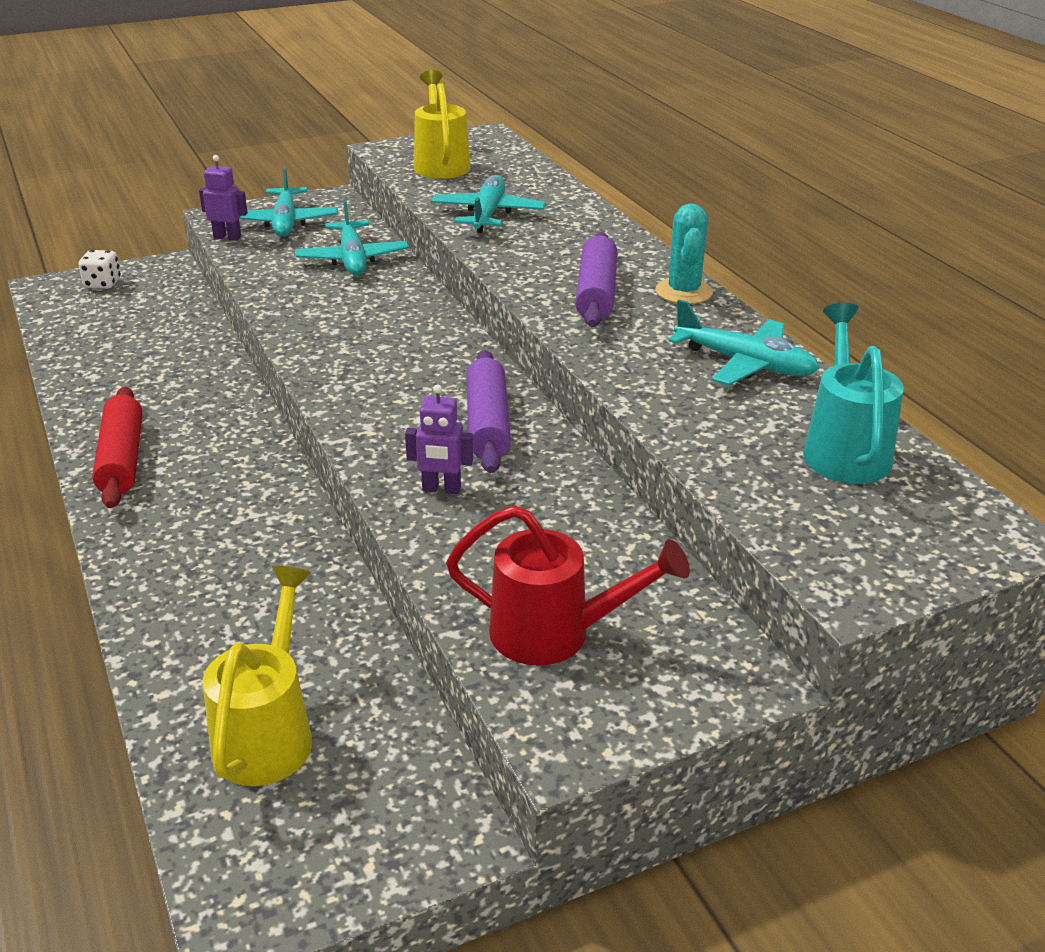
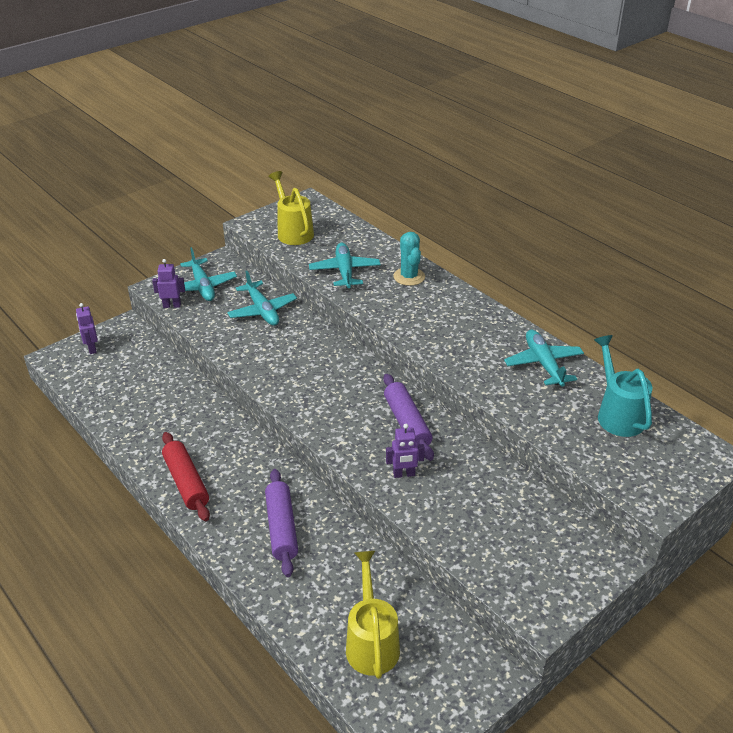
camera: 15 degrees left, 5 degrees up
white dice [79,250,121,289] -> purple robot [76,303,98,354]
red watering can [446,505,690,666] -> none
purple rolling pin [575,232,618,327] -> purple rolling pin moved to [265,469,298,577]
turquoise cactus [655,203,713,304] -> turquoise cactus moved to [393,232,425,286]
turquoise plane [668,300,820,386] -> turquoise plane turned 120 degrees counterclockwise [504,330,584,387]

